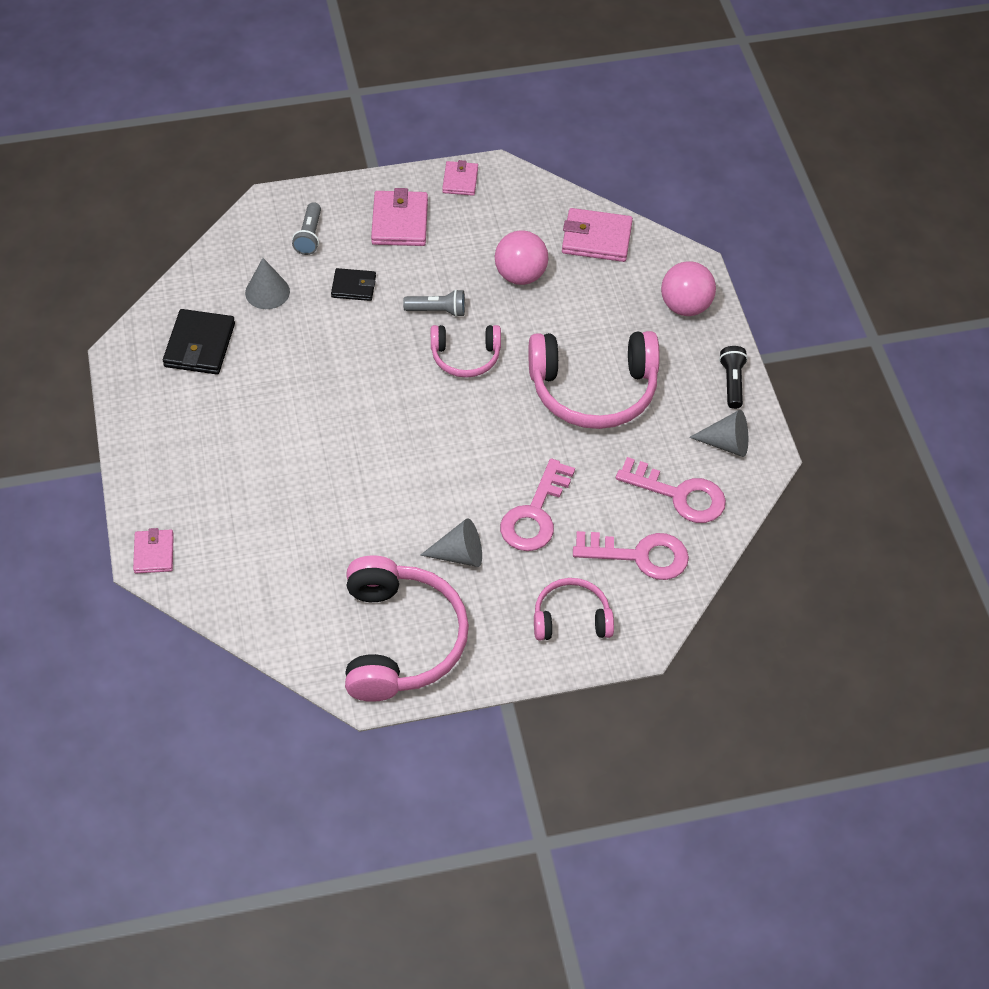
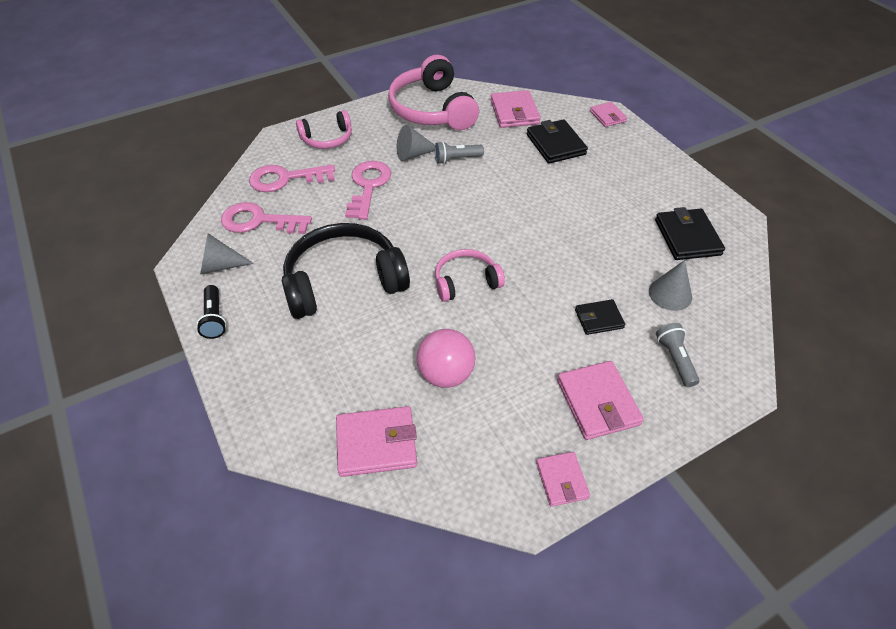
camera: 165 degrees right, 5 degrees down
grey flashlight [403,289,465,317] -> grey flashlight moved to [435,141,484,164]
pink headphones [528,331,660,429] -> black headphones [282,223,410,319]
pink ball [661,261,716,316] -> none
none -> pink wallet [491,90,541,128]
none -> black wallet [527,119,588,164]

